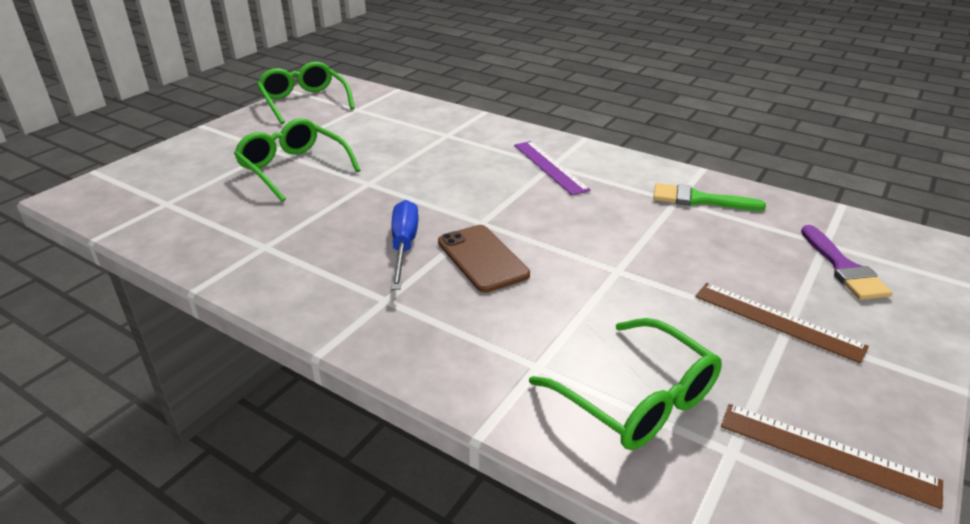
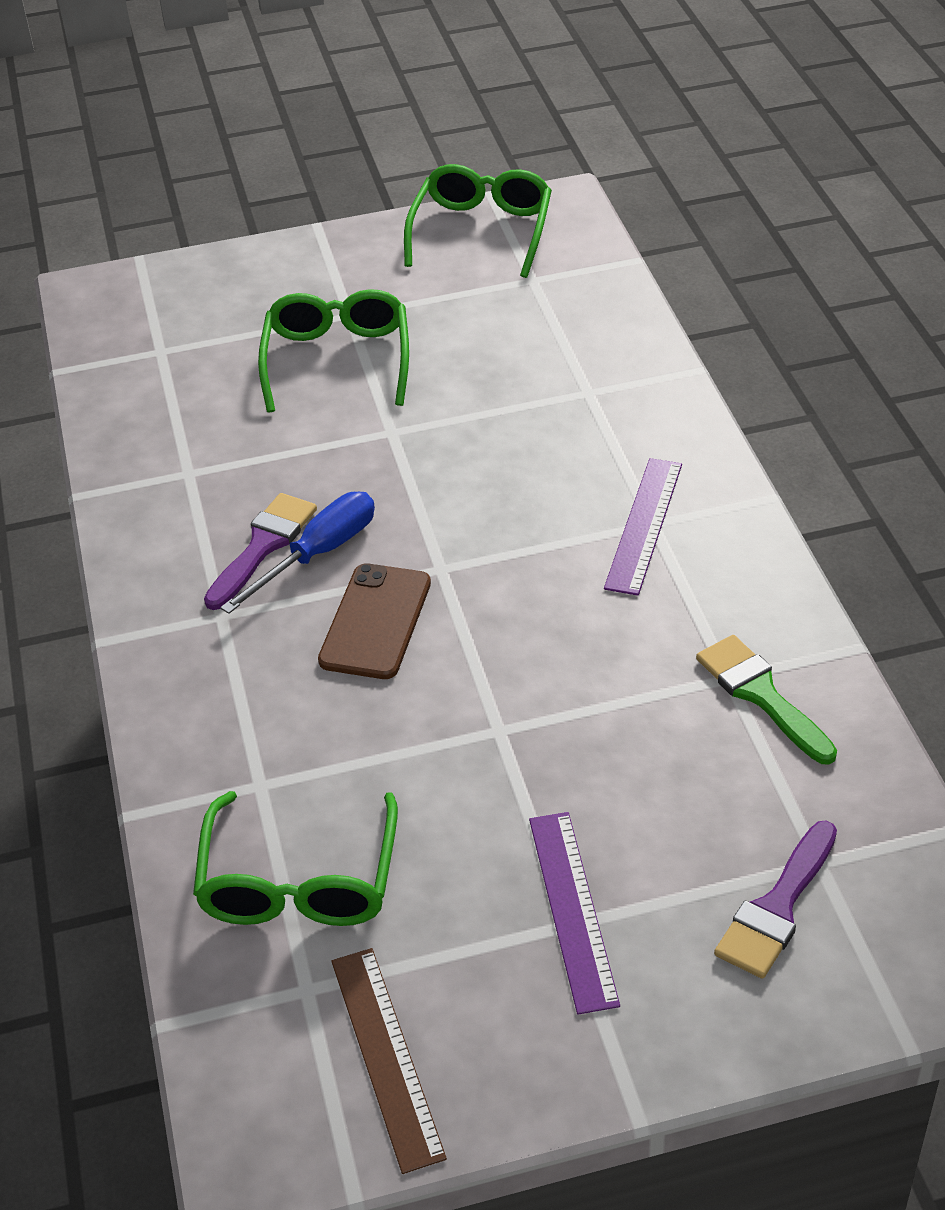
camera: 45 degrees right, 10 degrees up
brown ruler [695,283,869,364] -> purple ruler [529,812,620,1015]
none -> purple brush [204,493,317,610]

